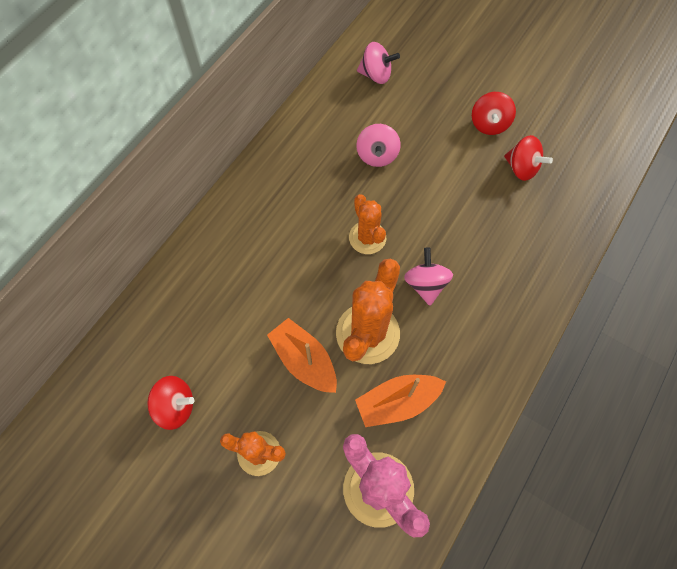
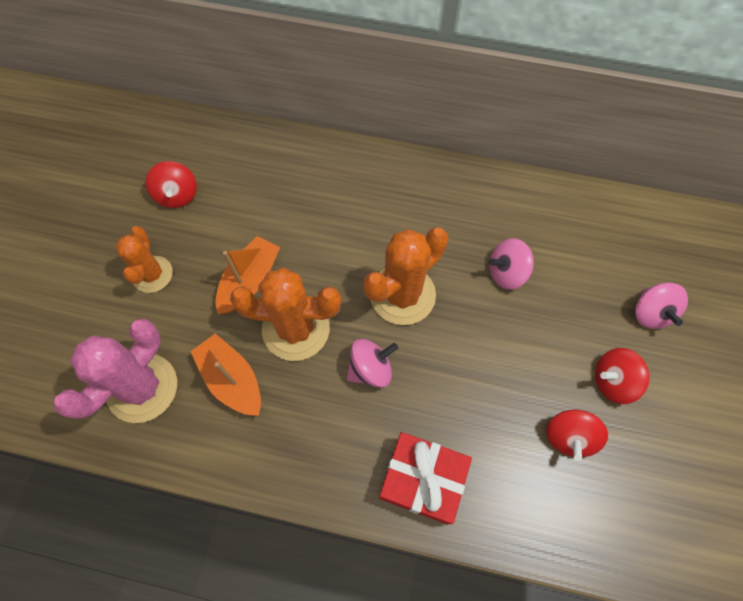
camera: 70 degrees right, 0 degrees up
orange cactus [349,194,386,254] -> orange cactus [363,227,448,325], size x1.60
pink spinning top [357,42,400,84] -> pink spinning top moved to [635,282,688,329]
none -> red gift [379,432,472,525]

